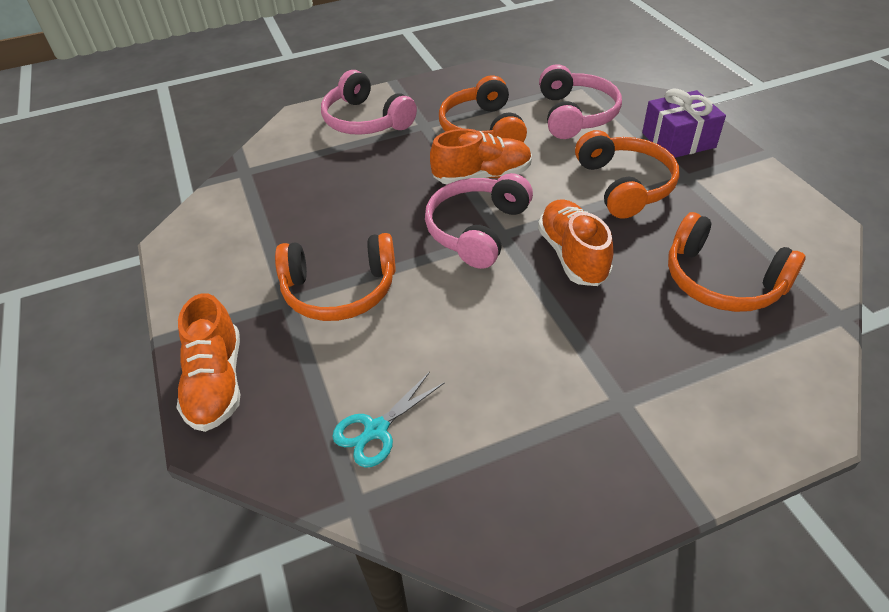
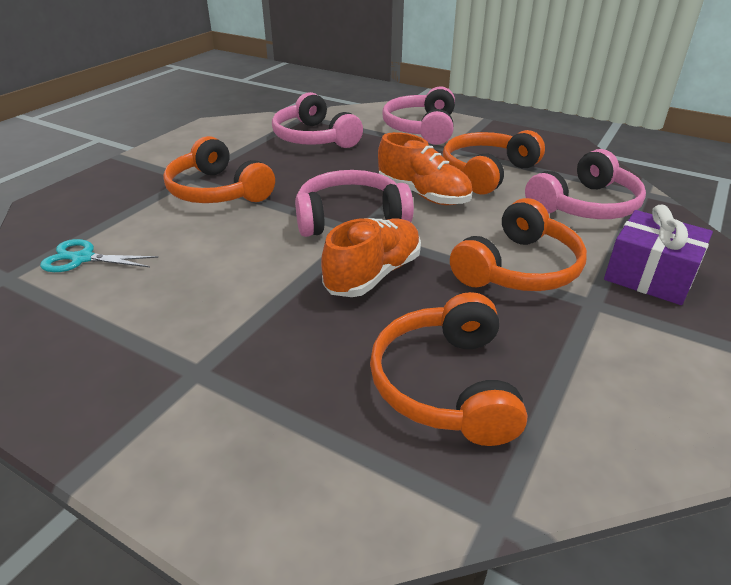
camera: 50 degrees right, 10 degrees down
orange shoe [176,293,240,432] -> none
none -> pink headphones [272,92,363,148]

